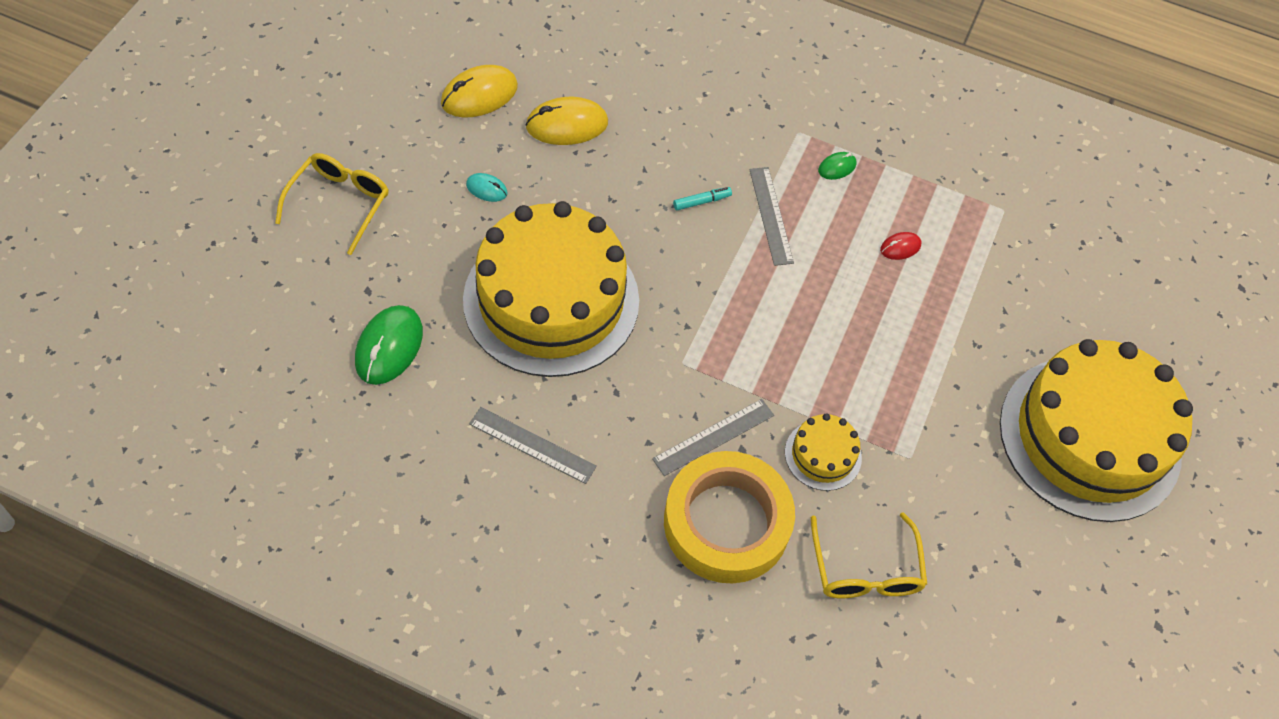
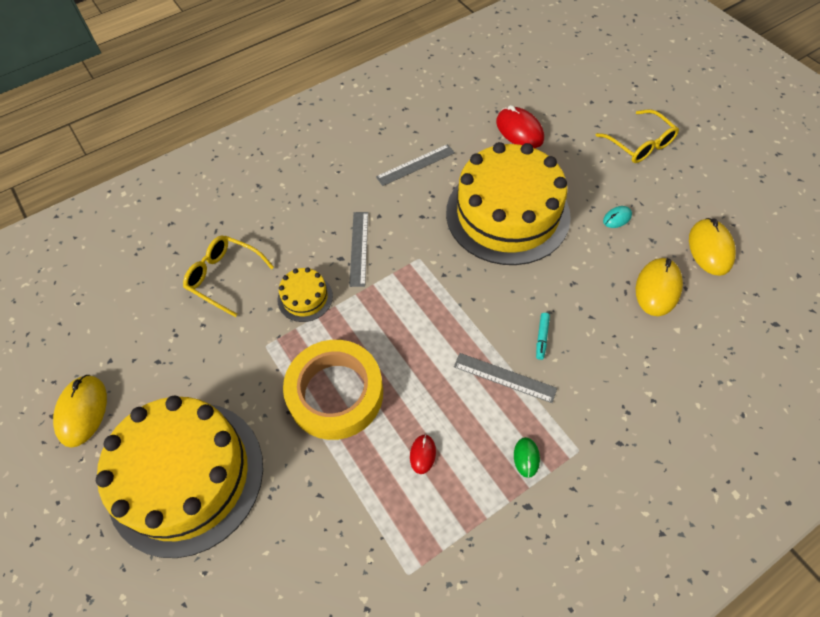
camera: 130 degrees right, 0 degrees up
green mouse [355,305,423,385] -> red mouse [496,105,544,148]
yellow tape [664,451,795,583] -> yellow tape moved to [283,340,383,440]
none -> yellow mouse [53,375,107,448]

